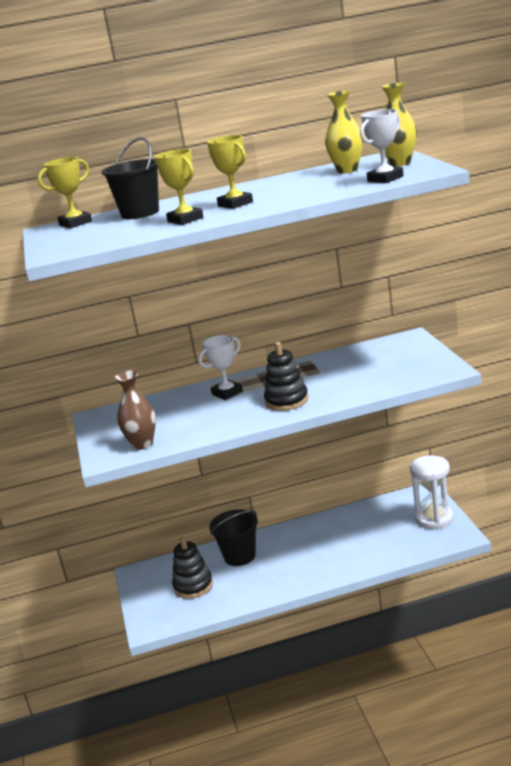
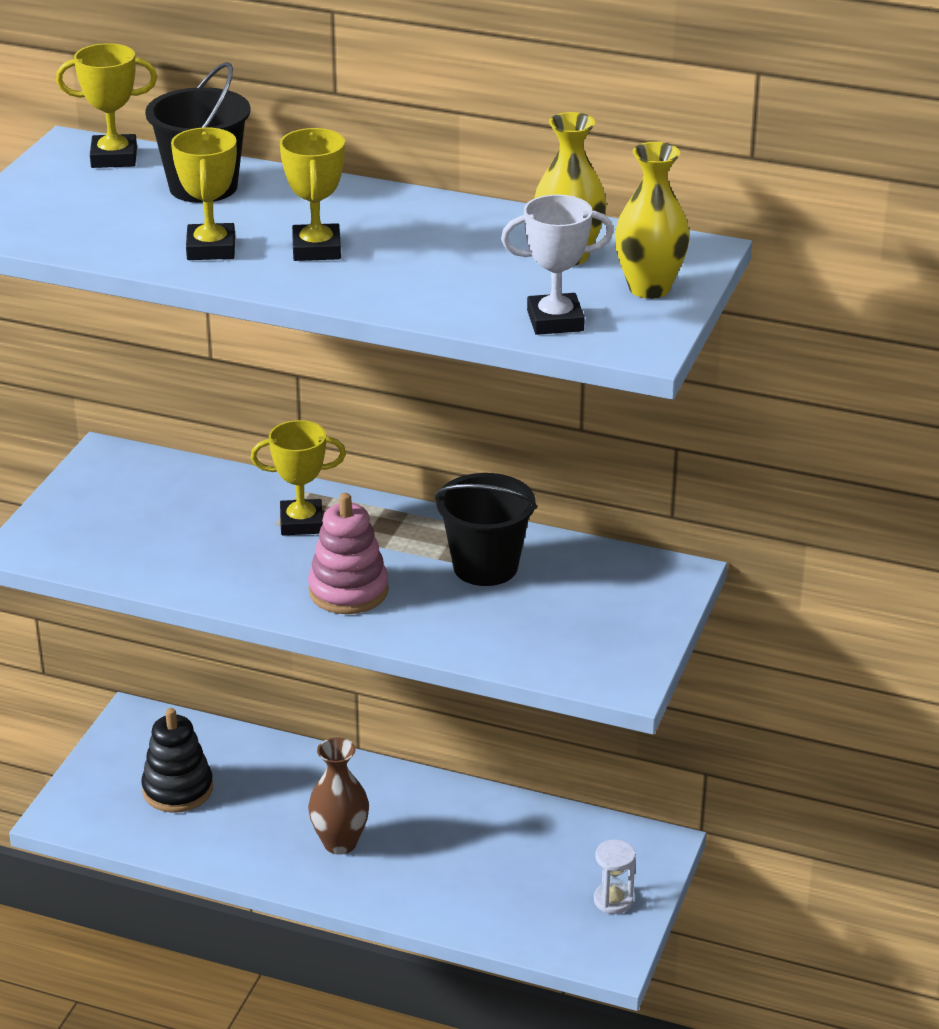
camera: 30 degrees right, 10 degrees up
brown vase [114,370,156,450] -> brown vase moved to [308,737,369,855]
white trophy [199,335,243,400] -> yellow trophy [251,420,346,535]
black bucket [209,510,258,566] -> black bucket moved to [435,473,537,586]
black stacking toy [264,342,308,411] -> pink stacking toy [308,493,389,614]
white hourglass [410,456,453,529] -> white hourglass [594,839,636,914], size x0.53

